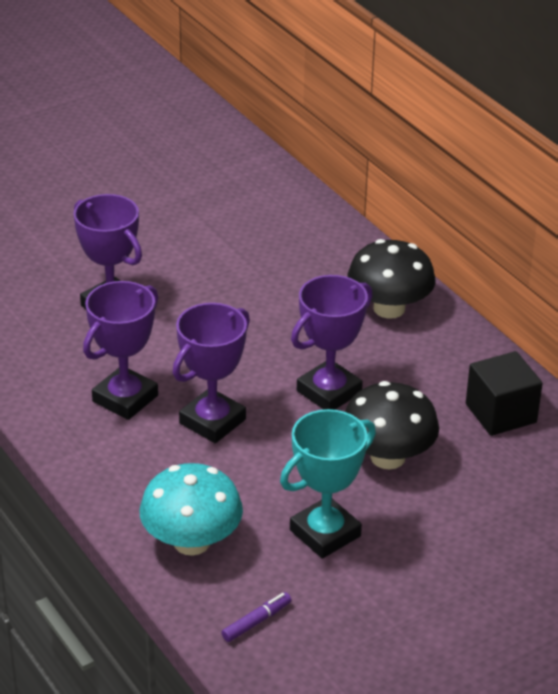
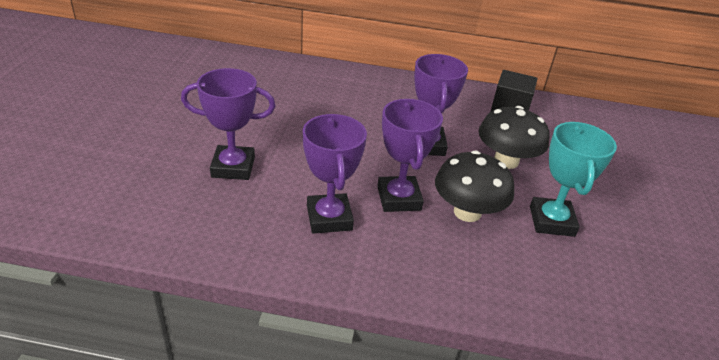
camera: 50 degrees left, 0 degrees up
turquoise mushroom [139,463,243,556] -> none
purple marker [221,592,291,642] -> none
black mushroom [347,239,435,319] -> black mushroom moved to [435,150,514,222]

